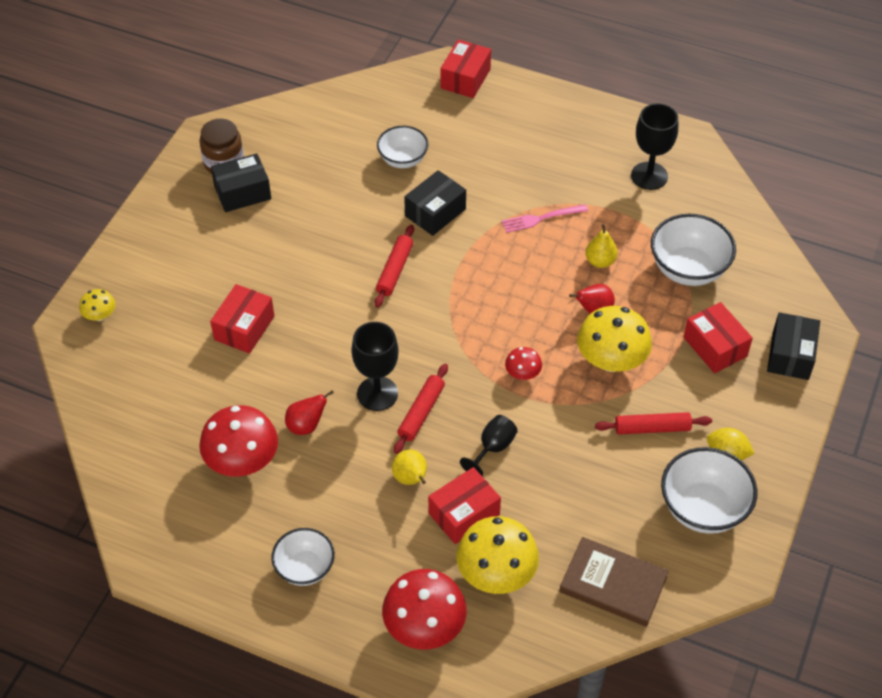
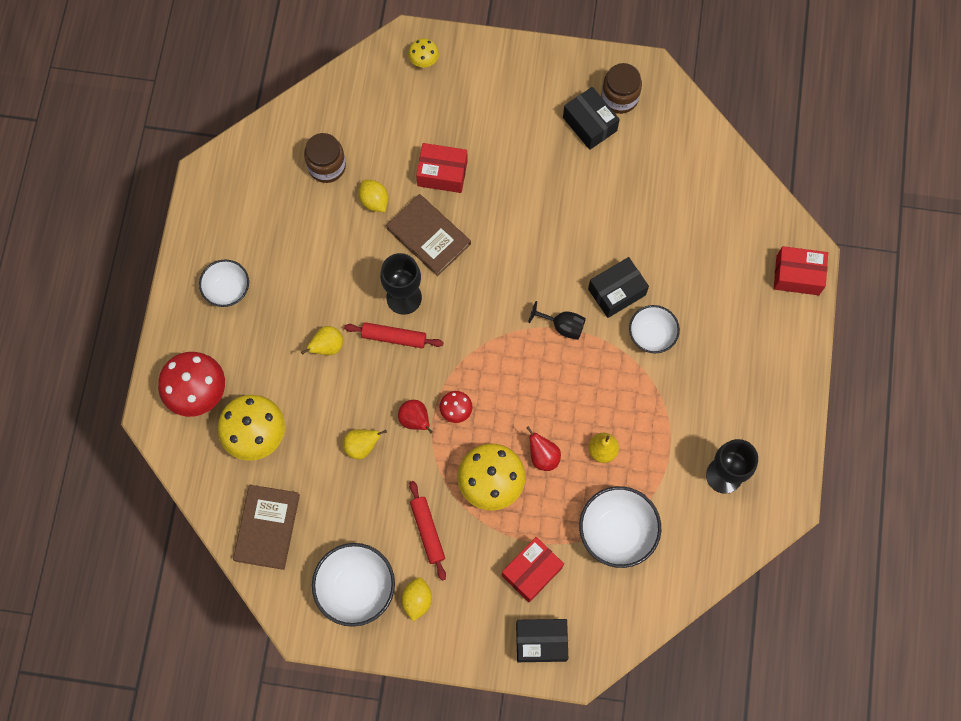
camera: 75 degrees right, 20 degrees up
red mushroom [199,405,278,476] -> none
red pear [285,390,334,435] -> red pear moved to [398,400,433,434]
red rolling pin [374,225,414,307] -> none
white bowl [377,126,428,168] -> white bowl moved to [629,305,680,353]
black box [404,170,466,236] -> black box turned 60 degrees counterclockwise [588,257,649,318]
red box [428,467,501,544] -> none
black goblet [460,415,518,476] -> black goblet moved to [528,301,586,340]
pink fork [502,204,588,233] -> none
none -> brown jar [304,133,346,183]
none -> yellow pear [343,429,387,459]
none -> yellow lemon [359,180,388,212]
none -> brown book [386,194,471,276]

